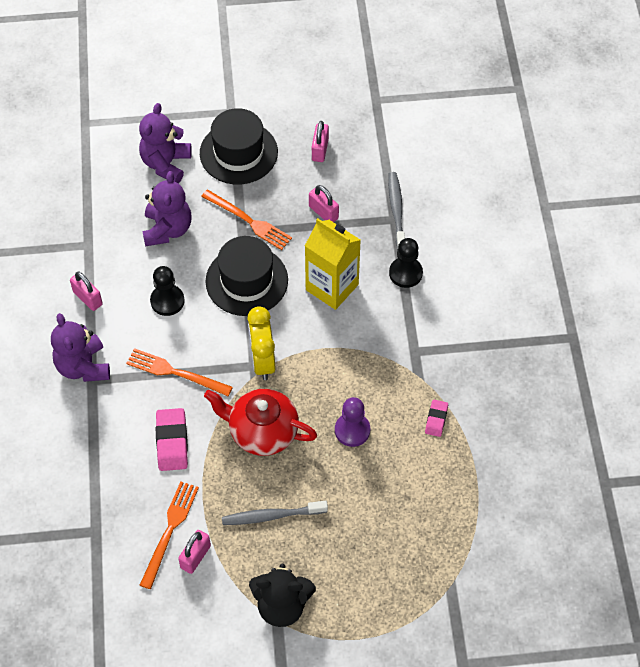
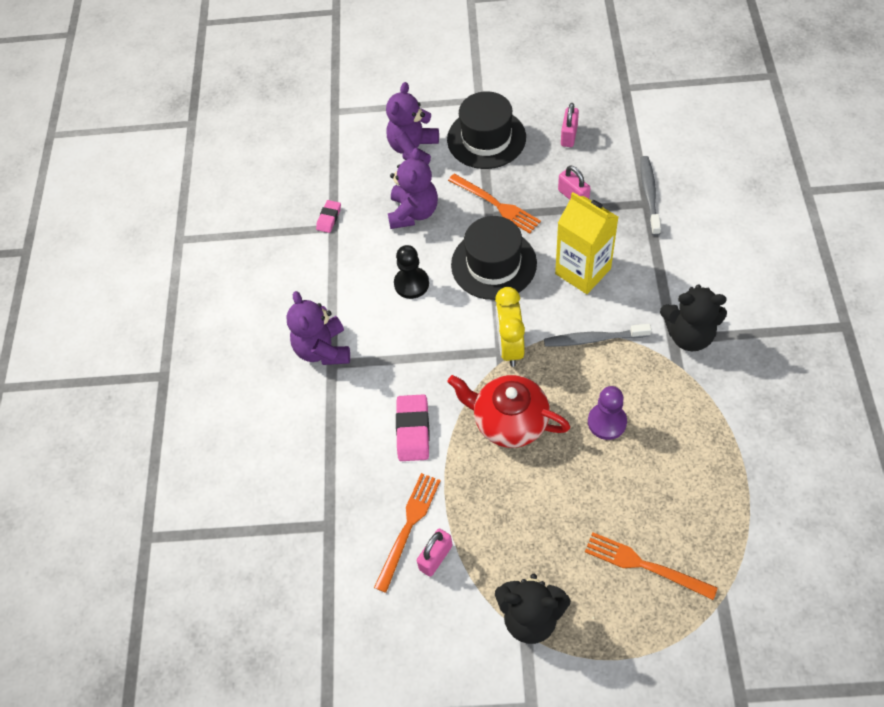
camera: 10 degrees right, 0 degrees up
pink padlock [70,272,103,311] -> none
orange fork [126,348,233,396] -> orange fork moved to [585,532,718,600]
grey toothbrush [222,501,328,525] -> grey toothbrush moved to [544,324,651,347]
black pawn [389,238,423,288] -> none
pink eraser [425,400,448,437] -> pink eraser moved to [316,200,341,233]
none -> black teddy bear [660,284,727,351]

